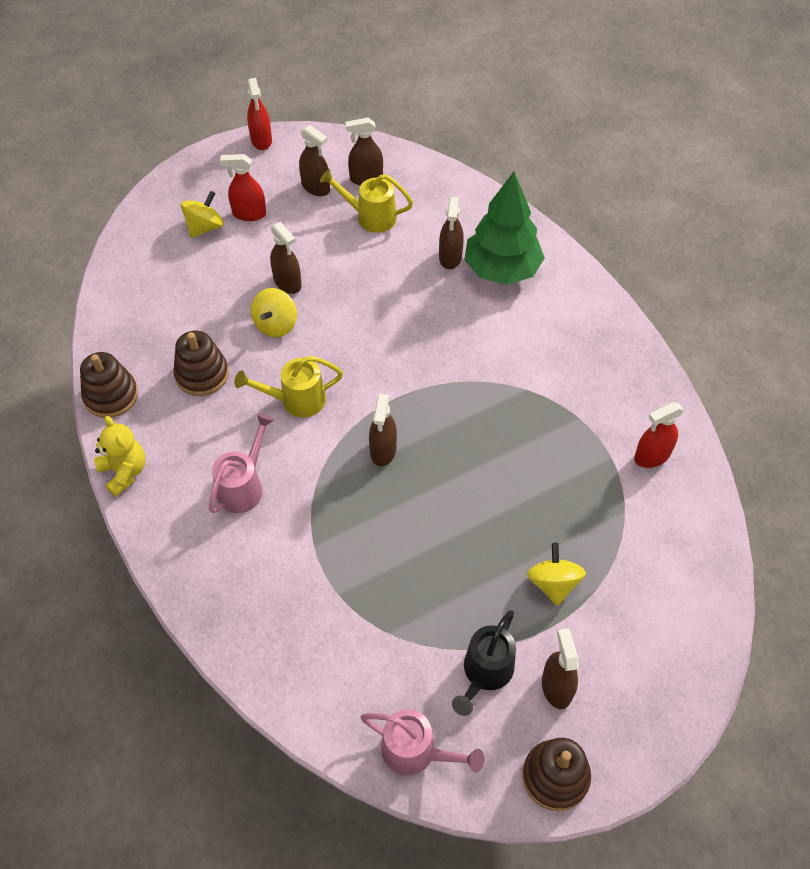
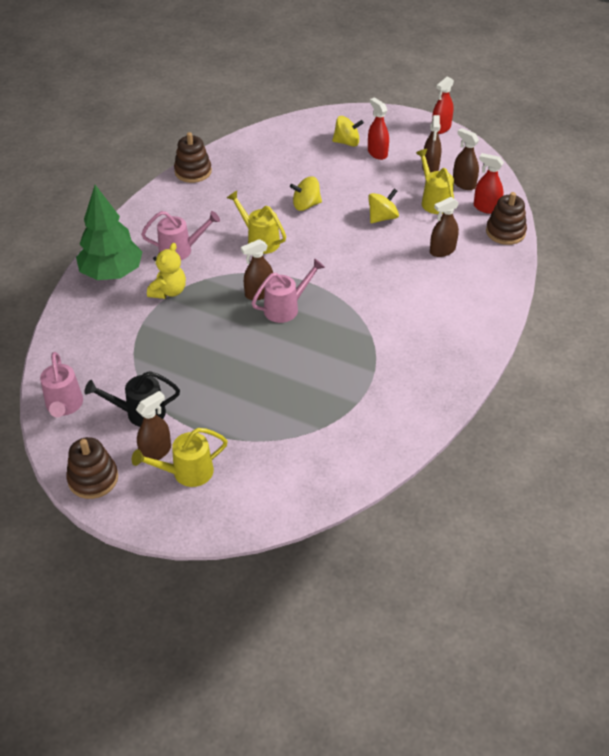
camera: 55 degrees right, 10 degrees down
yellow teddy bear [94,416,146,497] -> yellow teddy bear moved to [147,243,186,299]
brown stacking toy [173,331,229,396] -> brown stacking toy moved to [486,192,527,245]
brown spray bottle [270,222,302,294] -> none
green tree [465,172,545,285] -> green tree moved to [76,185,142,280]
yellow spinning top [527,543,586,606] -> yellow spinning top moved to [368,189,399,223]
red spray bottle [634,402,684,468] -> red spray bottle moved to [474,153,504,214]
none -> yellow watering can [132,428,228,487]
none -> pink watering can [252,258,325,323]

